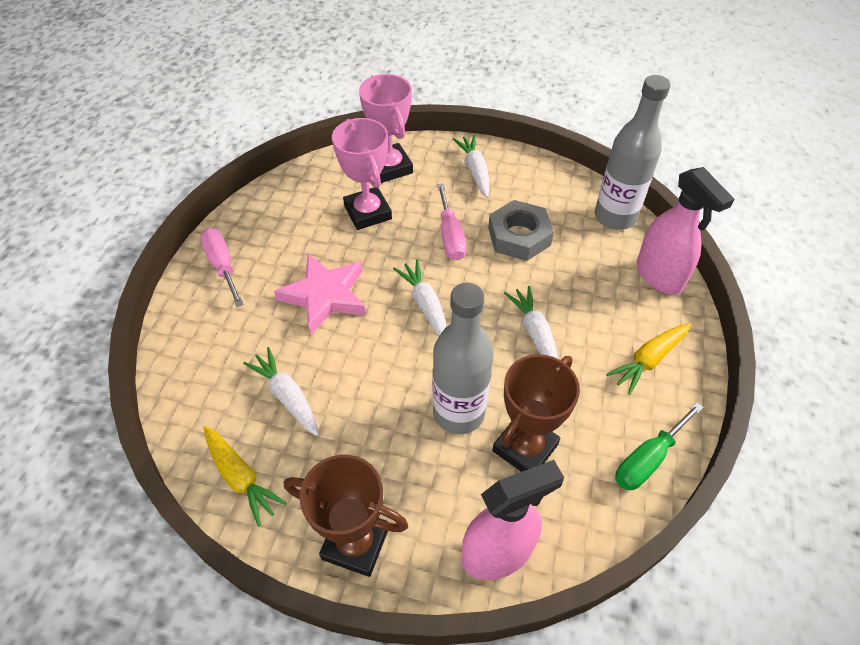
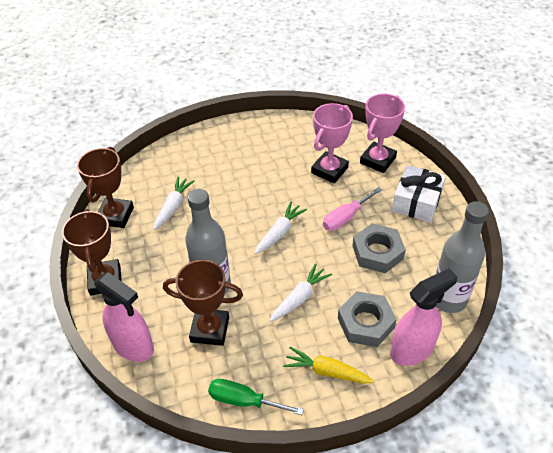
camera: 60 degrees right, 5 degrees down
pink screwdriver [200,228,244,307] -> none
yellow carrot [203,426,287,527] -> brown trophy [77,147,134,228]
pink star [274,254,366,334] -> none
white carrot [453,135,489,198] -> white gift [392,165,446,222]
pink spray bottle [637,167,735,295] -> pink spray bottle turned 150 degrees counterclockwise [390,269,457,366]
none -> grey nut [338,291,397,347]

